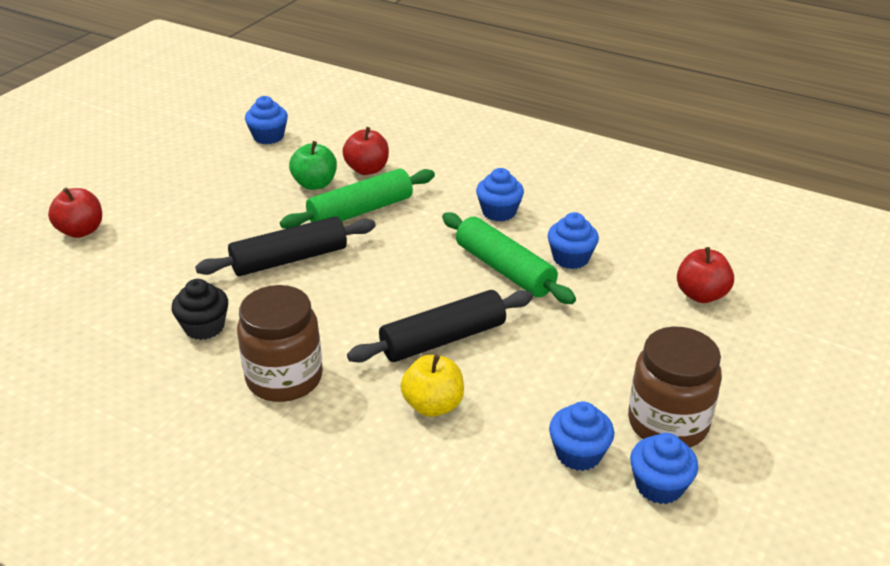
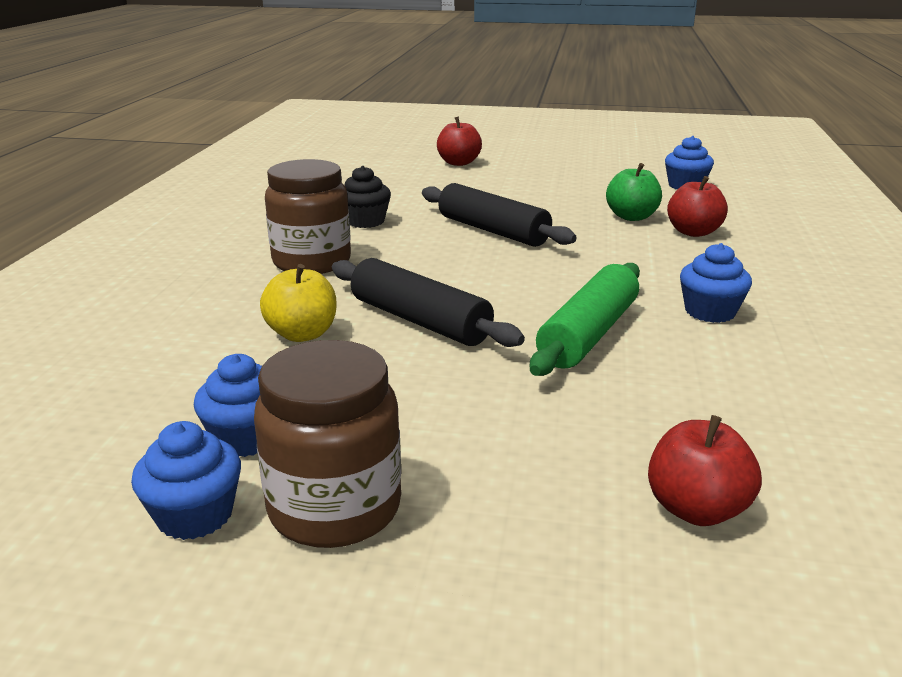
camera: 70 degrees right, 10 degrees down
green rolling pin [280,169,435,229] -> none
blue cupcake [548,212,599,269] -> none

